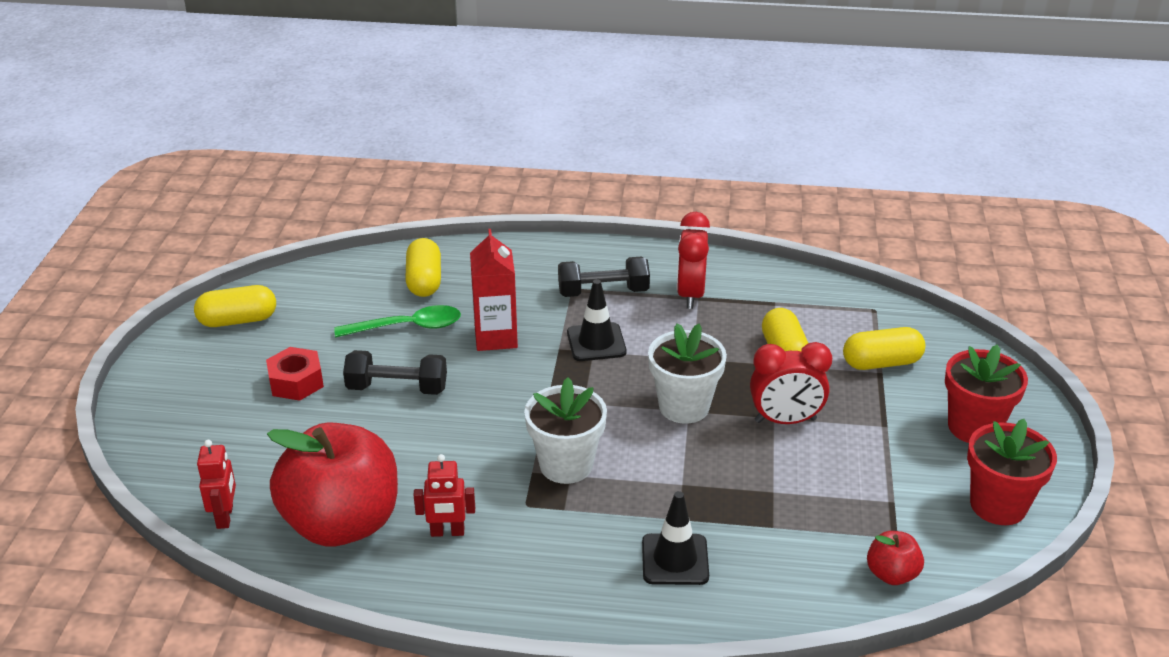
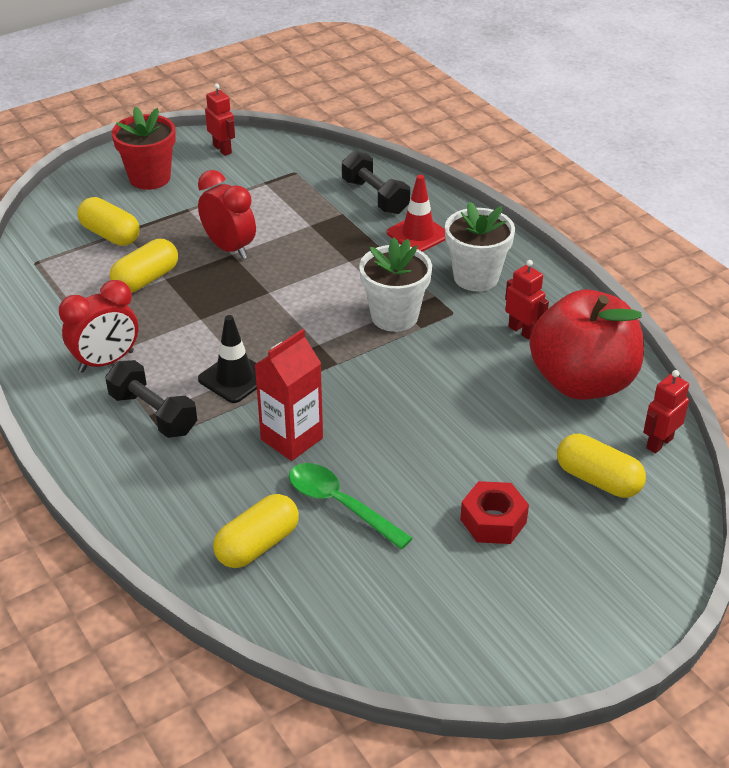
camera: 130 degrees left, 5 degrees up
yellow capsule [194,285,276,327] -> yellow capsule moved to [557,434,646,498]
black dumbbell [343,350,447,395] -> black dumbbell moved to [342,151,410,214]
black traffic cone [642,491,709,585] -> red traffic cone [387,175,445,252]
white flower pot [648,323,727,424] -> white flower pot moved to [445,201,515,291]
red apple [867,531,924,585] -> none
red flower pot [967,419,1057,525] -> red robot [205,84,235,156]

